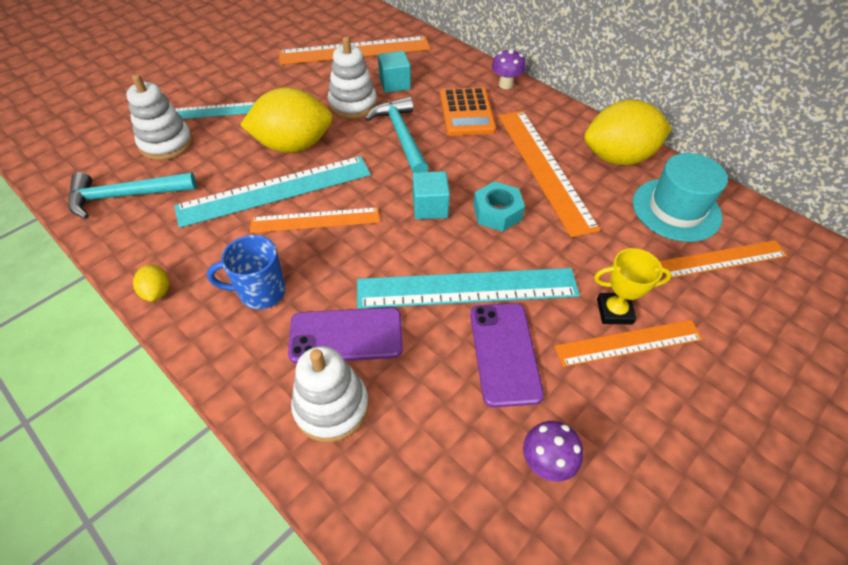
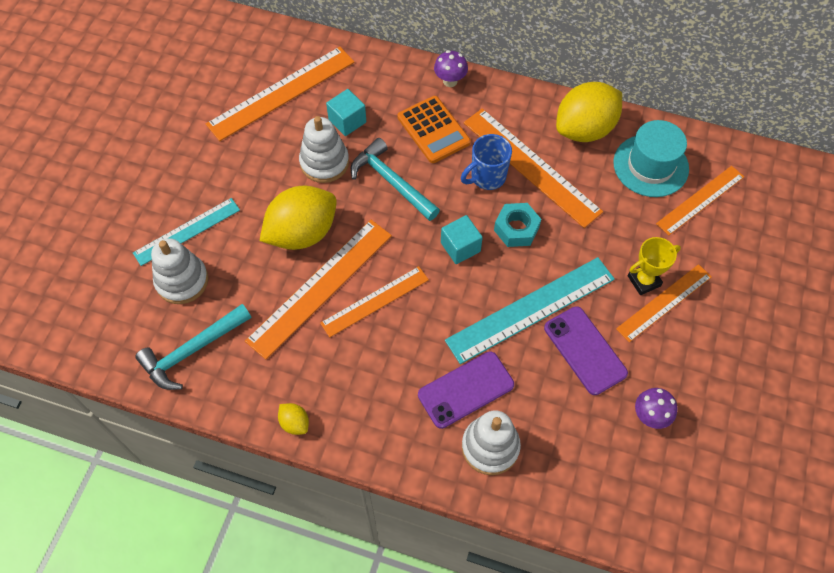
camera: 25 degrees left, 10 degrees up
turquoise ruler [174,156,371,228] -> orange ruler [245,220,392,360]
blue mug [207,235,286,309] -> blue mug moved to [461,134,512,190]

